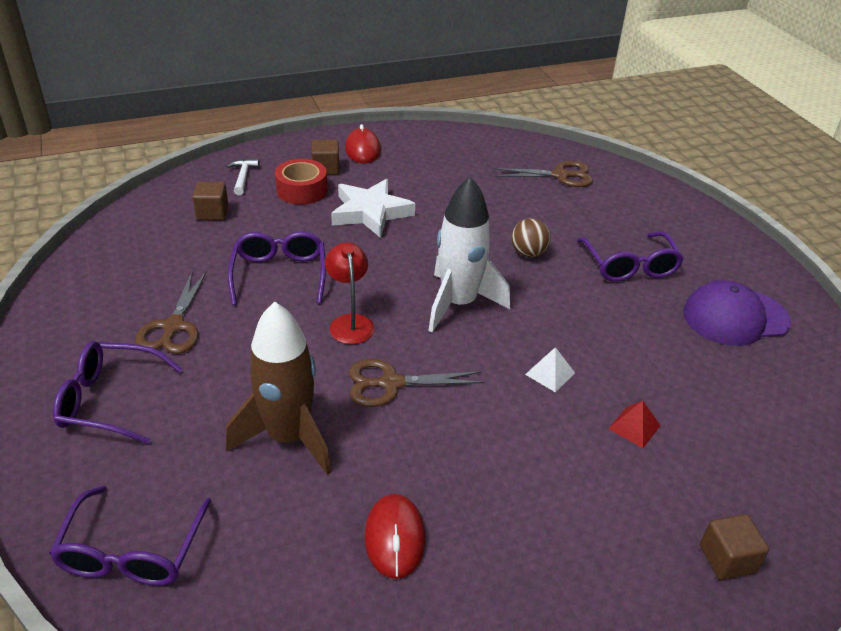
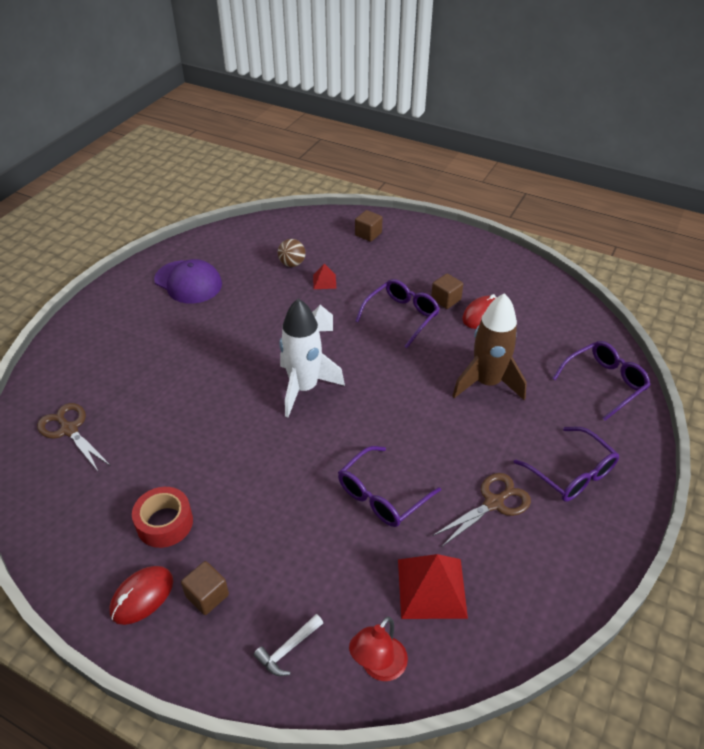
camera: 130 degrees left, 5 degrees up
brown cube [192,182,228,220] -> brown cube moved to [431,274,463,309]
red tape [275,159,327,205] -> red tape moved to [132,487,193,548]
red lamp [325,242,375,344] -> red lamp moved to [349,617,408,681]
white star [331,179,415,238] -> none
brown scissors [349,359,485,407] -> none
brown ball [511,218,550,257] -> brown ball moved to [278,239,306,267]
purple glasses [577,231,684,282] -> purple glasses moved to [356,279,440,348]
none -> red pyramid [398,554,468,619]

